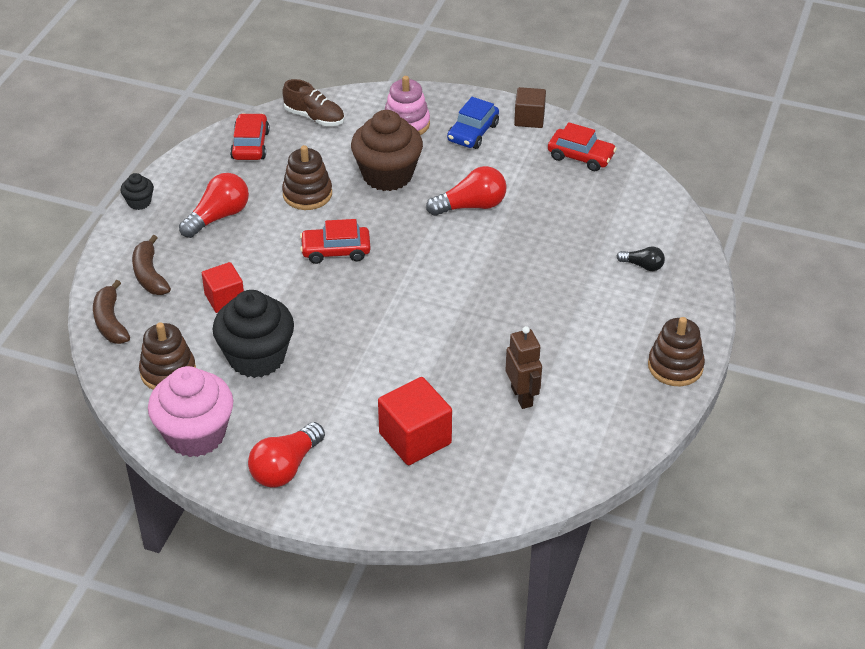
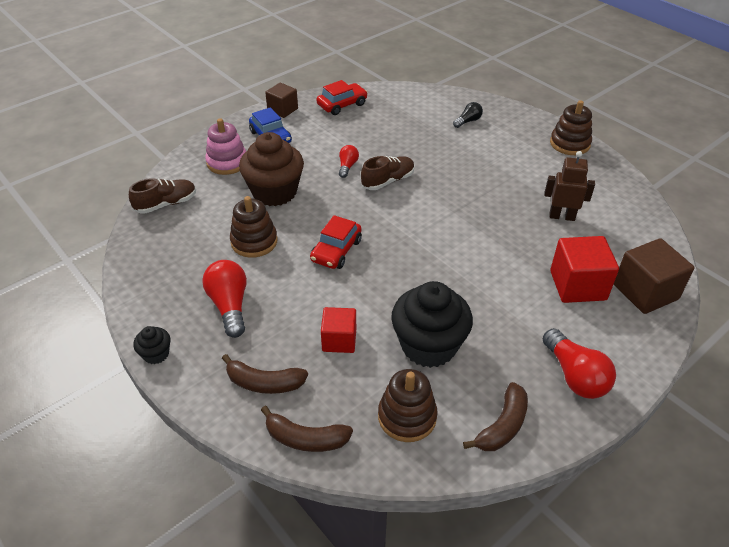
camera: 60 degrees left, 0 degrees up
pink cupcake [148,366,233,457] -> brown banana [463,382,528,451]
red car [230,113,270,160] -> none
red light bulb [426,166,506,216] -> red light bulb [339,145,359,178], size x0.56
none -> brown shoe [361,156,415,190]
none -> brown cube [614,238,694,314]

